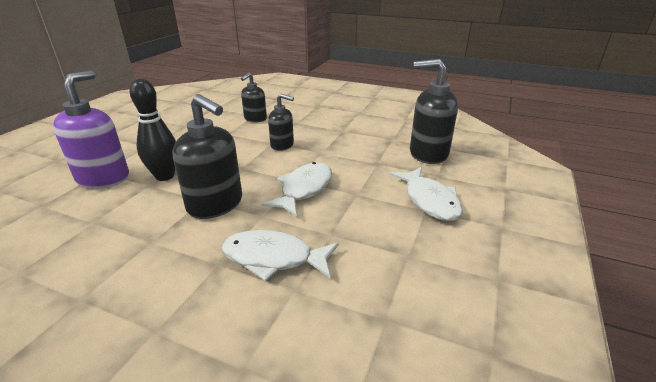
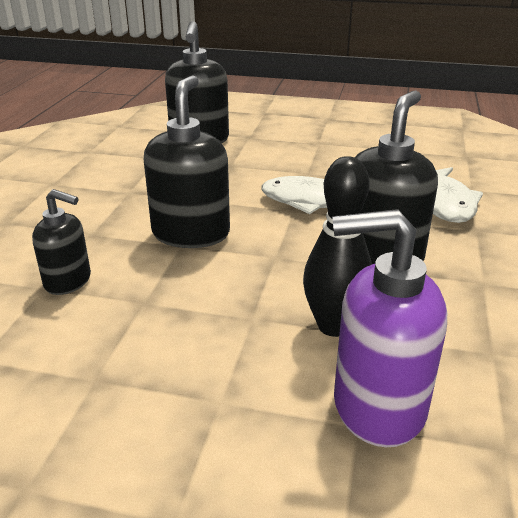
camera: 100 degrees left, 0 degrees up
black soap dispenser [268,94,294,151] -> black soap dispenser [143,75,230,248], size x1.67
white fish [390,167,463,221] -> none

